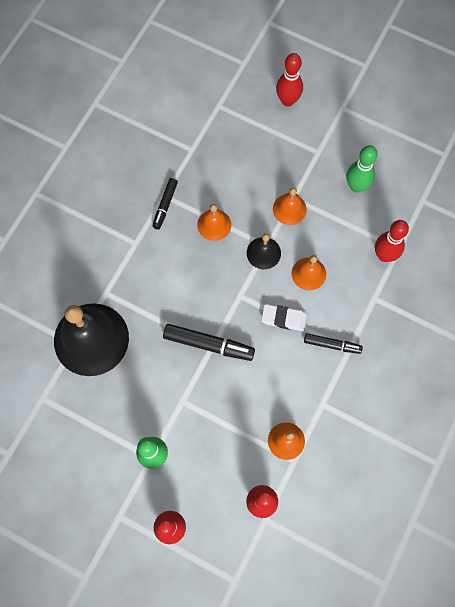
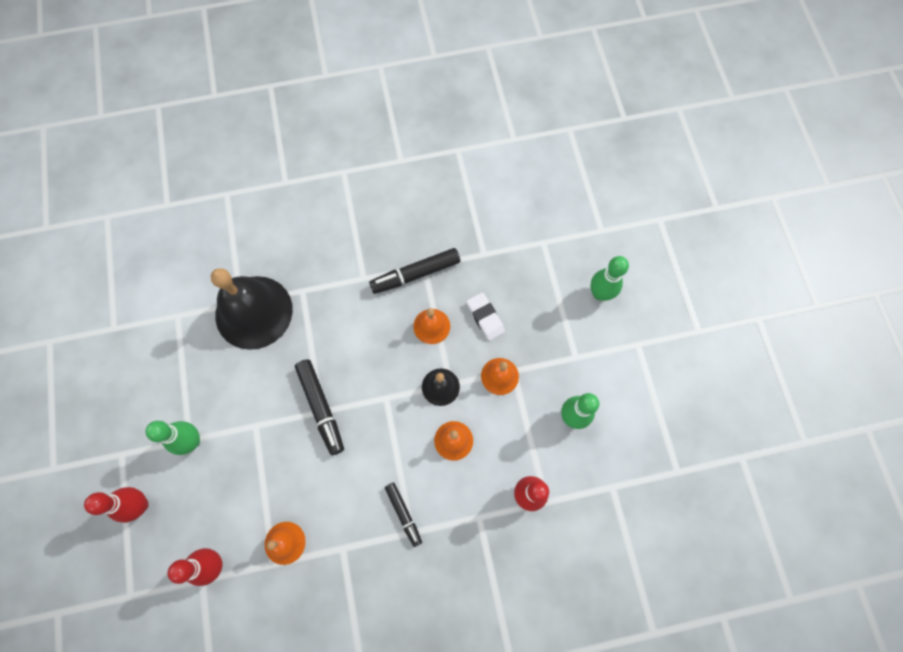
camera: 50 degrees right, 0 degrees up
black marker [152,178,178,229] -> black marker [369,248,460,294], size x1.59
white eraser [261,304,307,331] -> white eraser moved to [467,293,505,341]
red bowling pin [276,53,303,107] -> green bowling pin [590,256,629,301]

